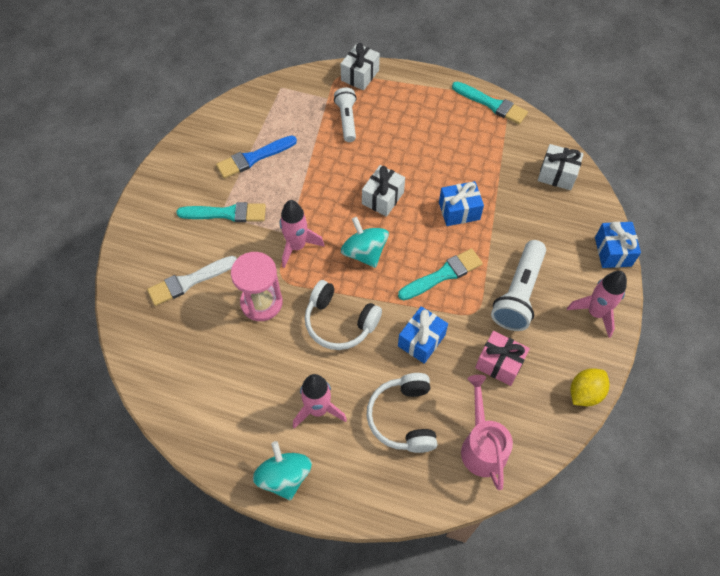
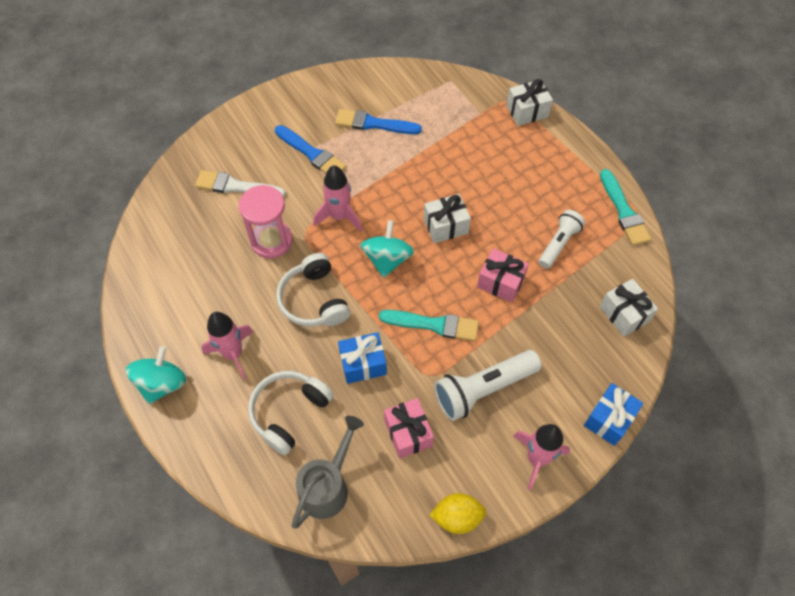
camera: 40 degrees right, 0 degrees up
turquoise brush [177,202,266,222] -> blue brush [275,125,346,174]
white flashlight [334,88,357,142] -> white flashlight moved to [539,210,585,269]
blue gift [439,181,484,226] -> pink gift [477,248,529,303]
pink watering can [461,375,513,490] -> grey watering can [292,416,364,528]

